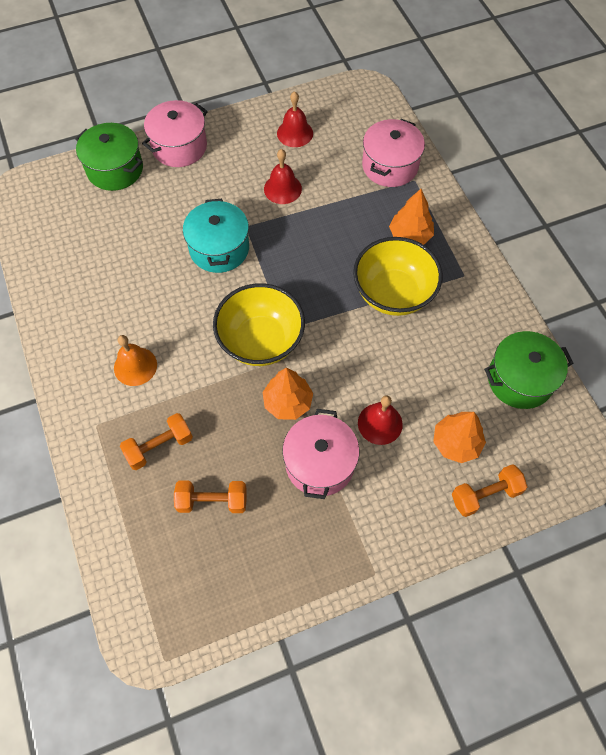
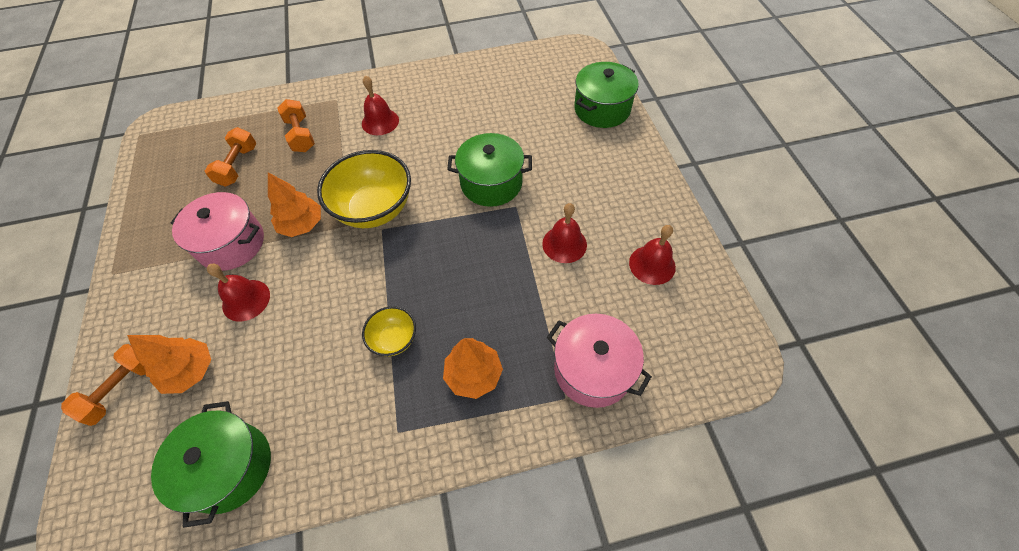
camera: 100 degrees right, 5 degrees down
orange bell [114,335,157,386] -> red bell [362,75,399,135]
pink pot [142,100,208,167] -> none
turquoise pot [183,199,249,273] -> green pot [447,133,532,207]
yellow bowl [353,237,443,316] -> yellow bowl [362,306,416,356], size x0.51
orange dumbbell [452,464,527,517] -> orange dumbbell turned 45 degrees clockwise [61,344,146,426]

